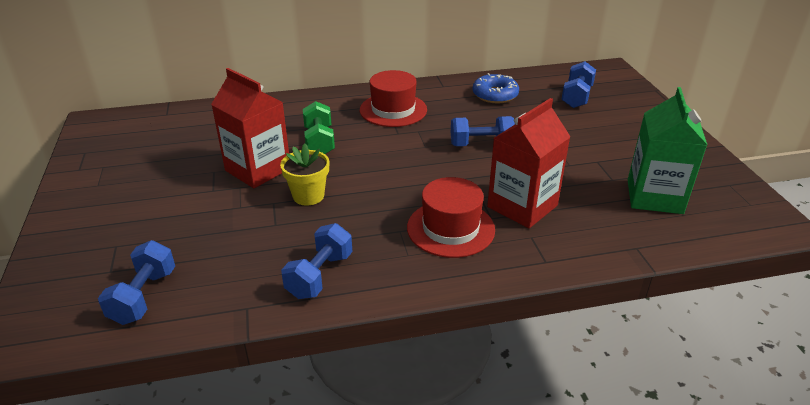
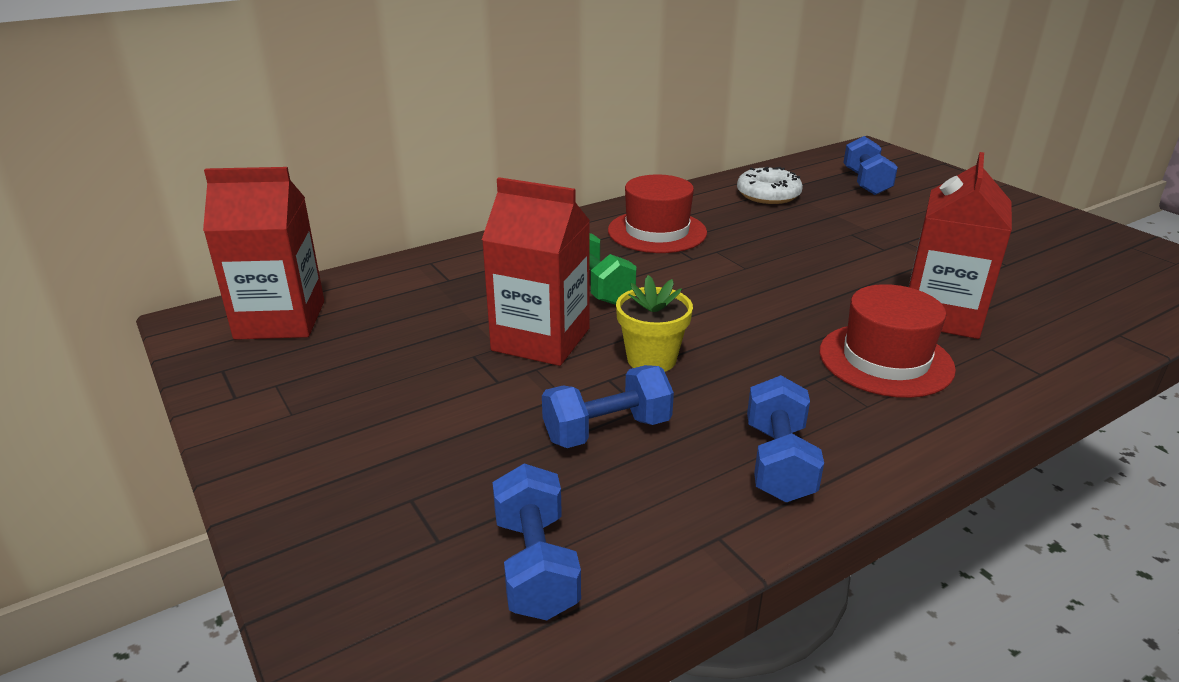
camera: 20 degrees left, 5 degrees down
blue dumbbell [451,116,515,146] -> blue dumbbell moved to [542,365,674,448]
blue donut [472,73,519,103] -> white donut [737,167,803,204]
green carton [628,87,707,214] -> none
none -> red carton [203,167,324,340]

